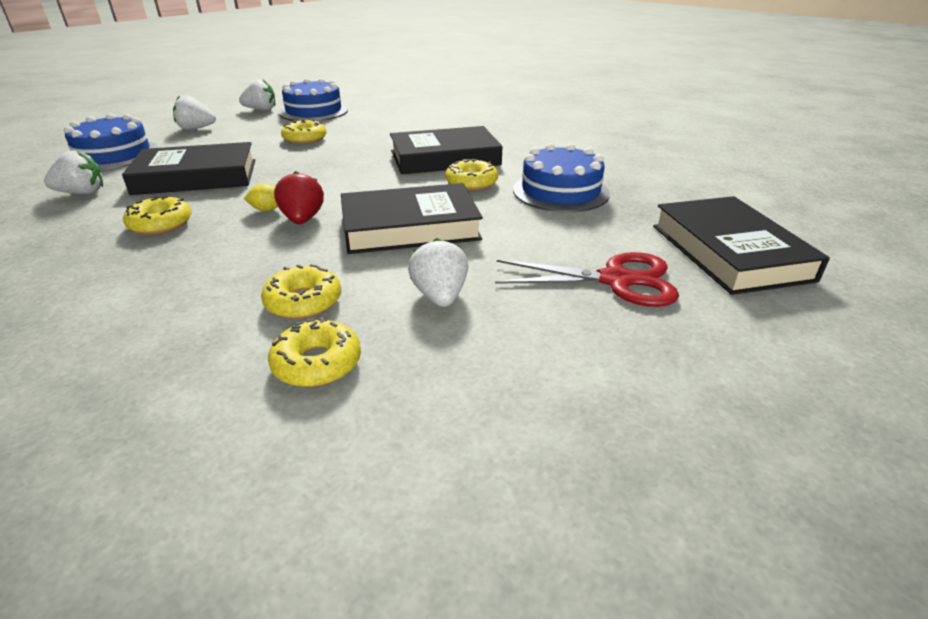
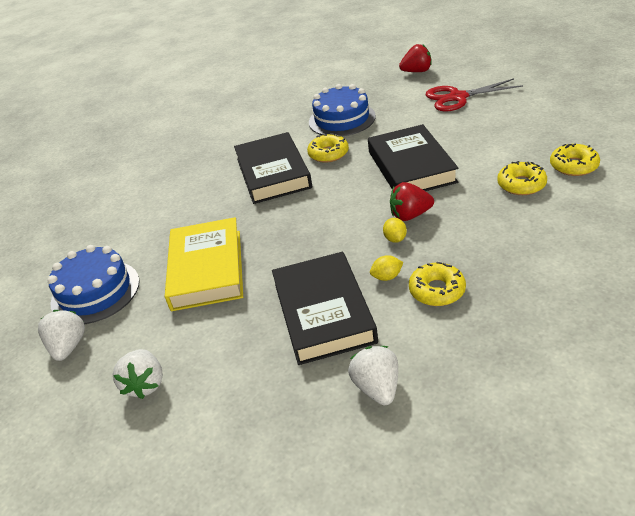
camera: 85 degrees left, 5 degrees up
blue cake [64,113,159,170] -> none
yellow donut [281,119,327,144] -> yellow book [165,217,243,311]
white strawberry [408,238,468,307] -> none
red scissors [495,252,679,307] -> red scissors turned 105 degrees counterclockwise [425,78,523,112]
black book [653,196,830,295] -> red strawberry [399,44,432,72]
none -> yellow lemon [370,255,403,281]

